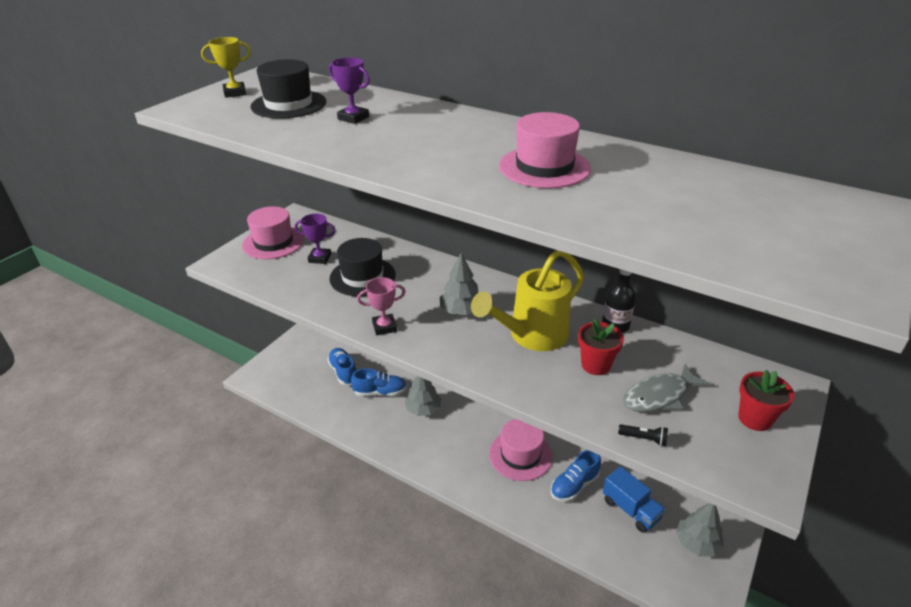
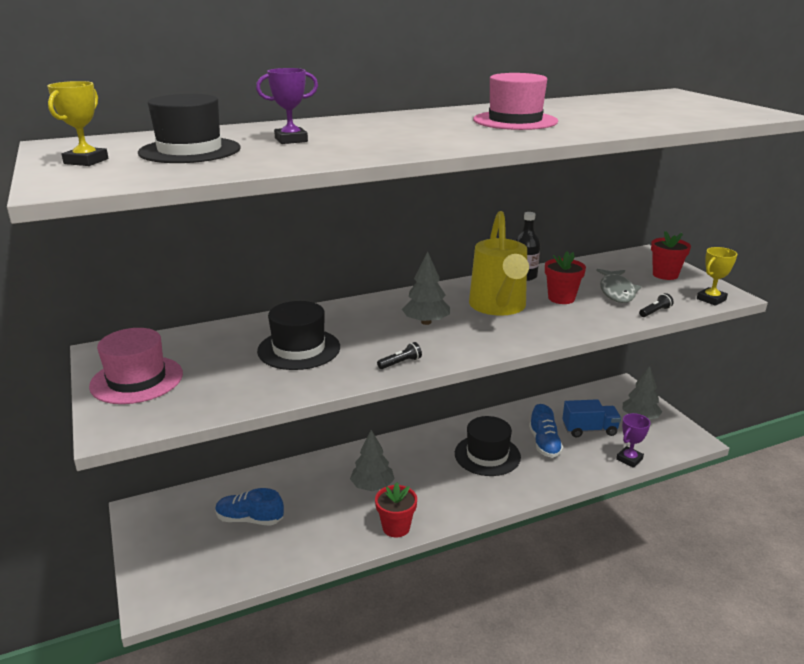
camera: 55 degrees left, 10 degrees down
purple trophy [295,214,336,264] -> purple trophy moved to [616,413,650,468]
blue shoe [351,368,407,396] -> none
pink trophy [357,277,406,335] -> black flashlight [377,342,422,369]
pink hat [489,419,553,481] -> black hat [455,416,521,476]
none -> red flower pot [375,482,417,538]
none -> yellow trophy [697,247,738,306]

